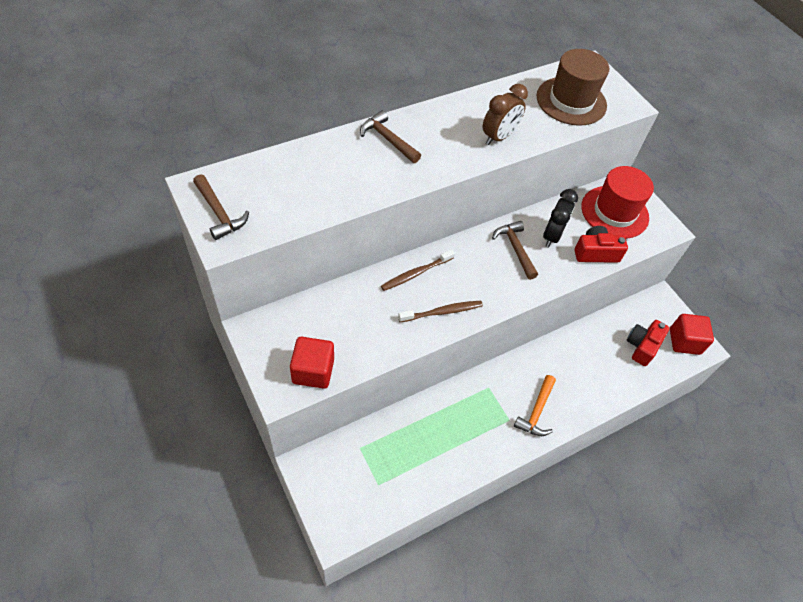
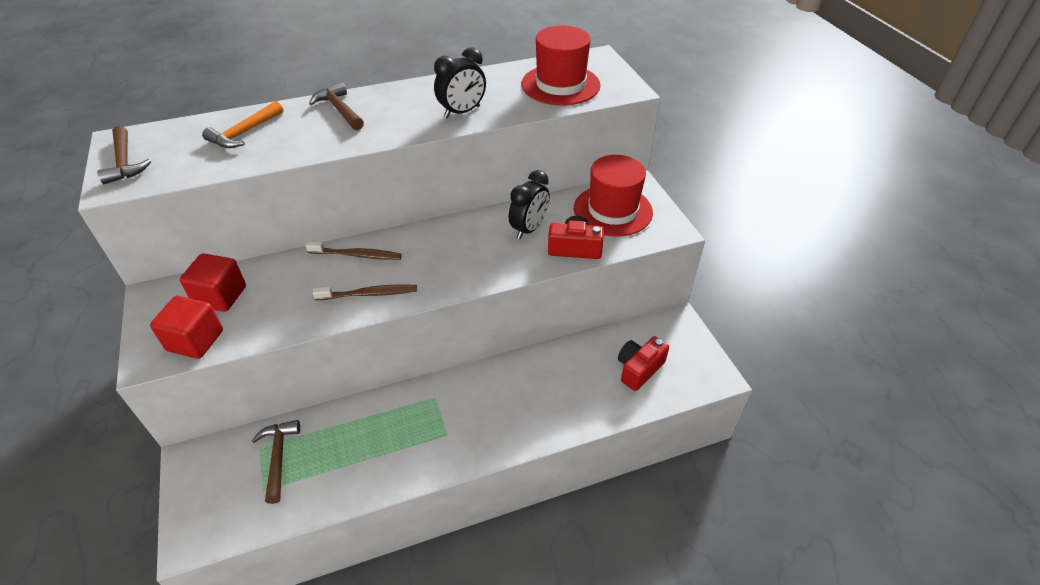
camera: 15 degrees right, 10 degrees down
brown toothbrush [381,249,455,291] -> brown toothbrush turned 150 degrees counterclockwise [306,241,402,260]
brown clock [483,84,528,145] -> black clock [434,47,486,118]
brown hammer [492,221,538,280] -> brown hammer moved to [252,420,300,504]
orange hammer [514,375,556,436] -> orange hammer moved to [202,101,283,148]
brown hat [536,49,609,126] -> red hat [522,26,601,105]
red cube [670,314,714,355] -> red cube moved to [180,254,246,312]

